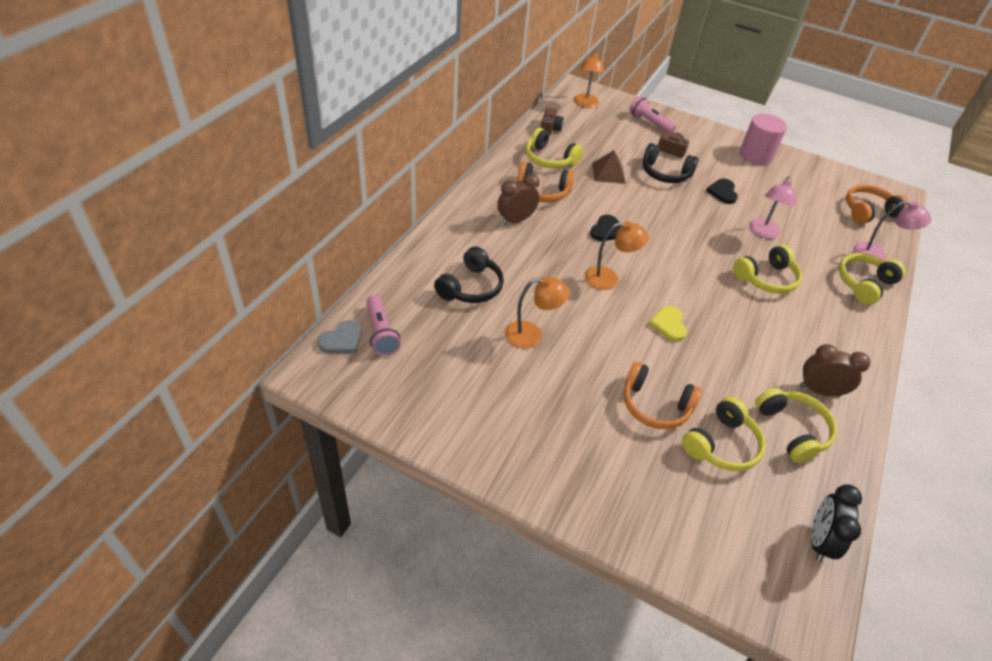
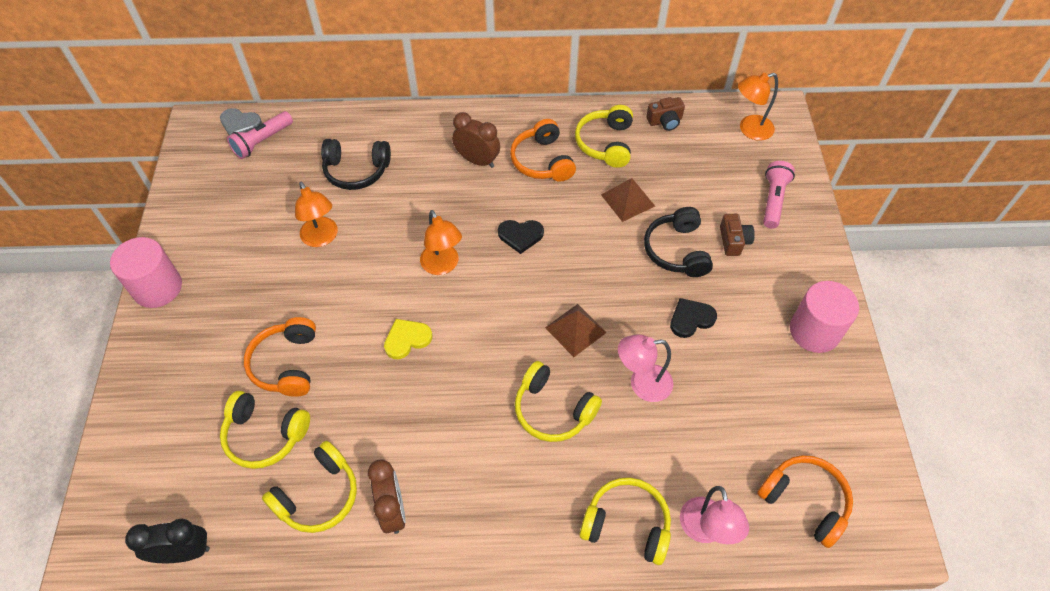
camera: 65 degrees right, 10 degrees up
none -> pink cylinder [110,237,182,308]
none -> brown pyramid [545,304,606,357]

